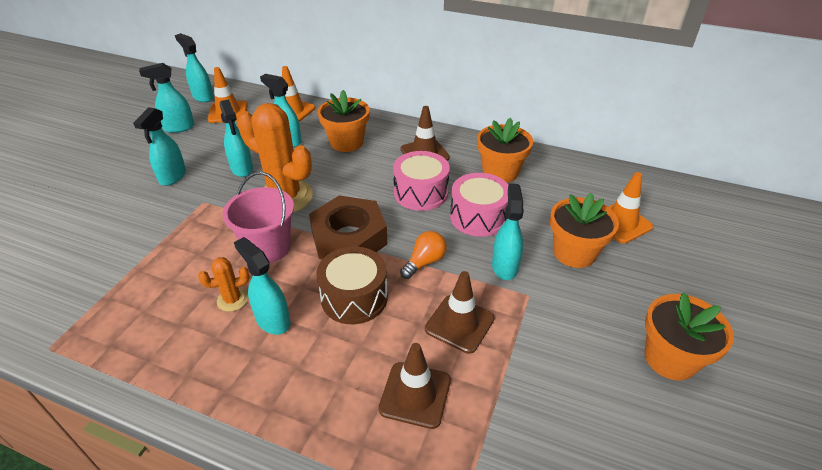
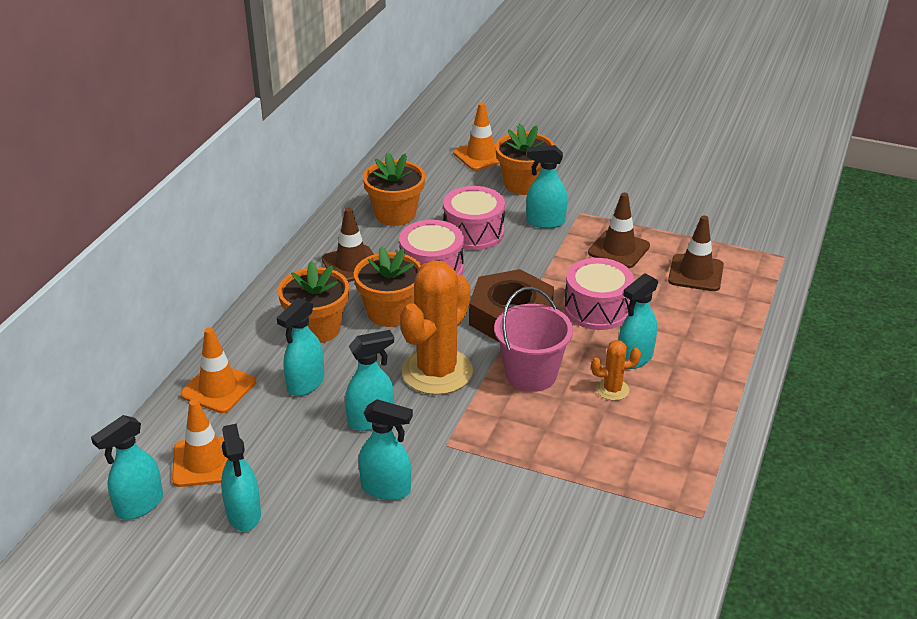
camera: 90 degrees left, 5 degrees down
orange cactus [198,257,250,312] -> orange cactus turned 75 degrees counterclockwise [591,340,641,401]
brown drum [316,246,388,324] -> pink drum [564,258,634,330]
orange light bulb [400,231,447,279] -> none
orange flower pot [645,292,734,381] -> orange flower pot moved to [354,246,421,327]

